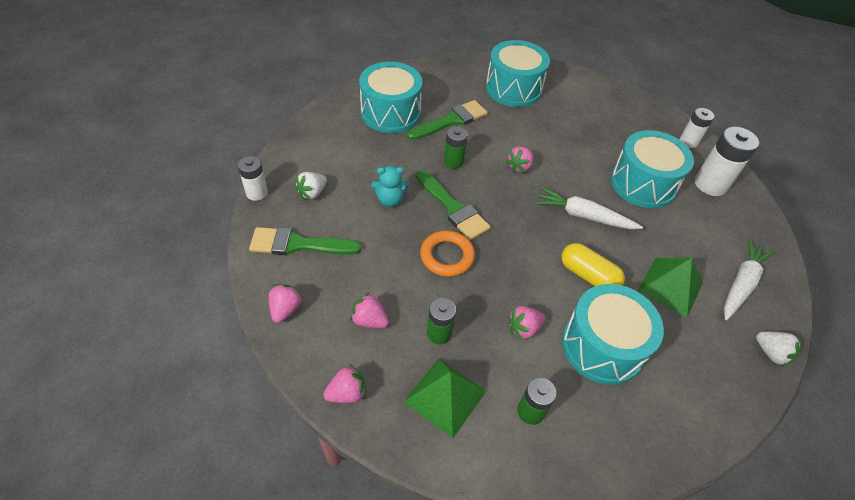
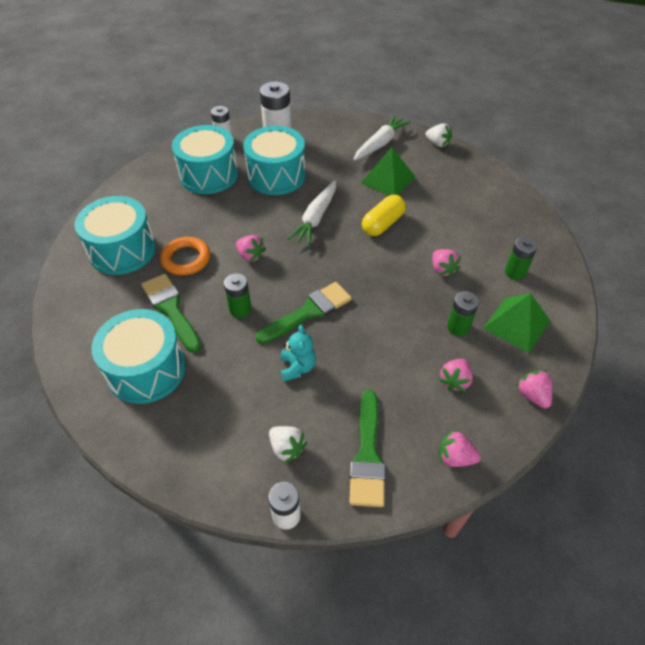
camera: 85 degrees left, 0 degrees up
orange ring [420,230,475,277] -> orange ring moved to [160,237,210,275]
turquoise drum [562,284,664,385] -> turquoise drum moved to [172,125,238,194]
white carrot [724,238,774,320] -> white carrot turned 90 degrees clockwise [353,115,411,161]
white strawberry [756,332,802,367] -> white strawberry turned 75 degrees clockwise [425,123,452,147]

